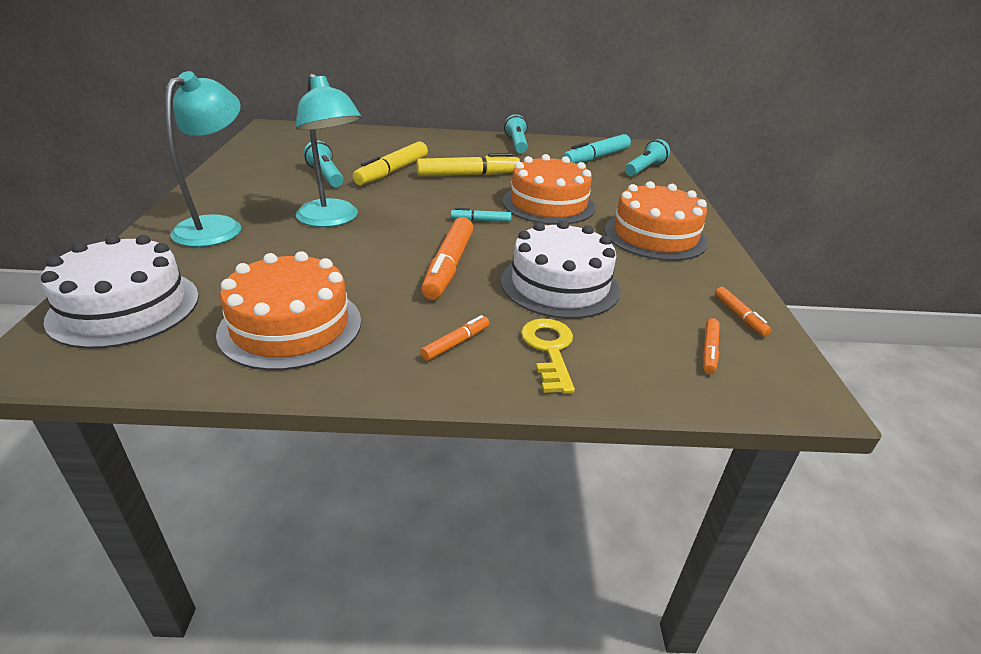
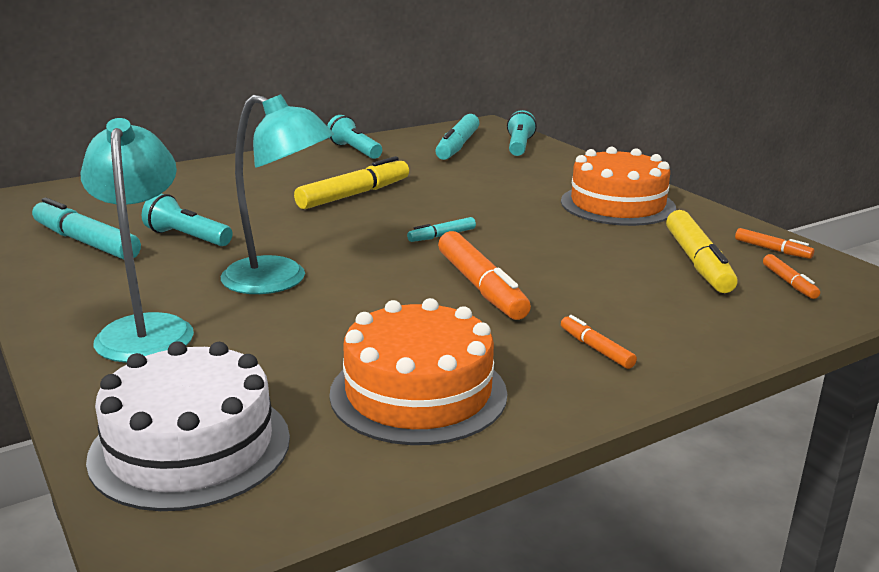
camera: 30 degrees left, 10 degrees down
yellow marker [353,142,428,185] -> yellow marker moved to [666,210,737,293]
orange marker [420,315,489,361] -> orange marker turned 45 degrees counterclockwise [561,315,637,369]
white cake [501,220,620,319] -> none
orange cake [502,154,596,225] -> none
yellow key [521,318,575,394] -> none
none -> turquoise marker [32,198,141,259]

